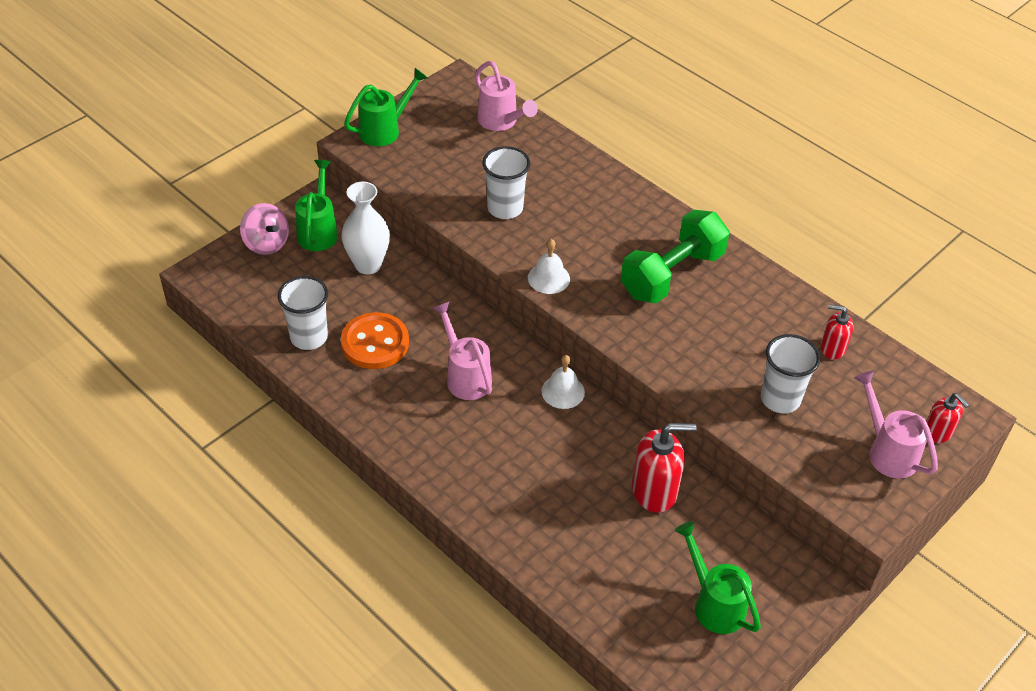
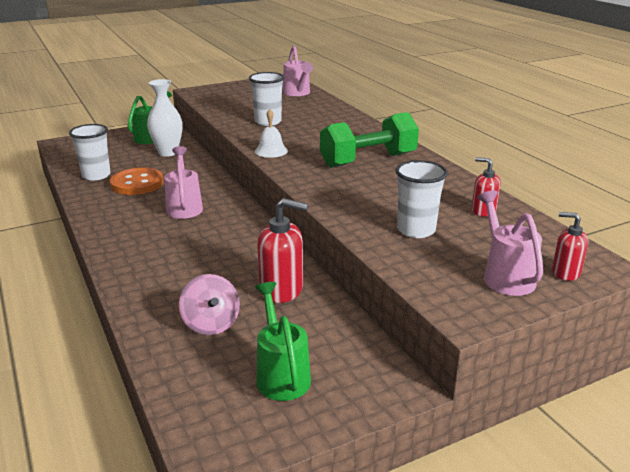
camera: 20 degrees right, 20 degrees down
pink spinning top [240,203,289,255] -> pink spinning top moved to [179,274,240,335]
green watering can [344,68,428,146] -> none
white bell [541,355,585,409] -> none
red soap dispenser [926,393,969,443] -> red soap dispenser turned 135 degrees clockwise [552,212,588,281]

